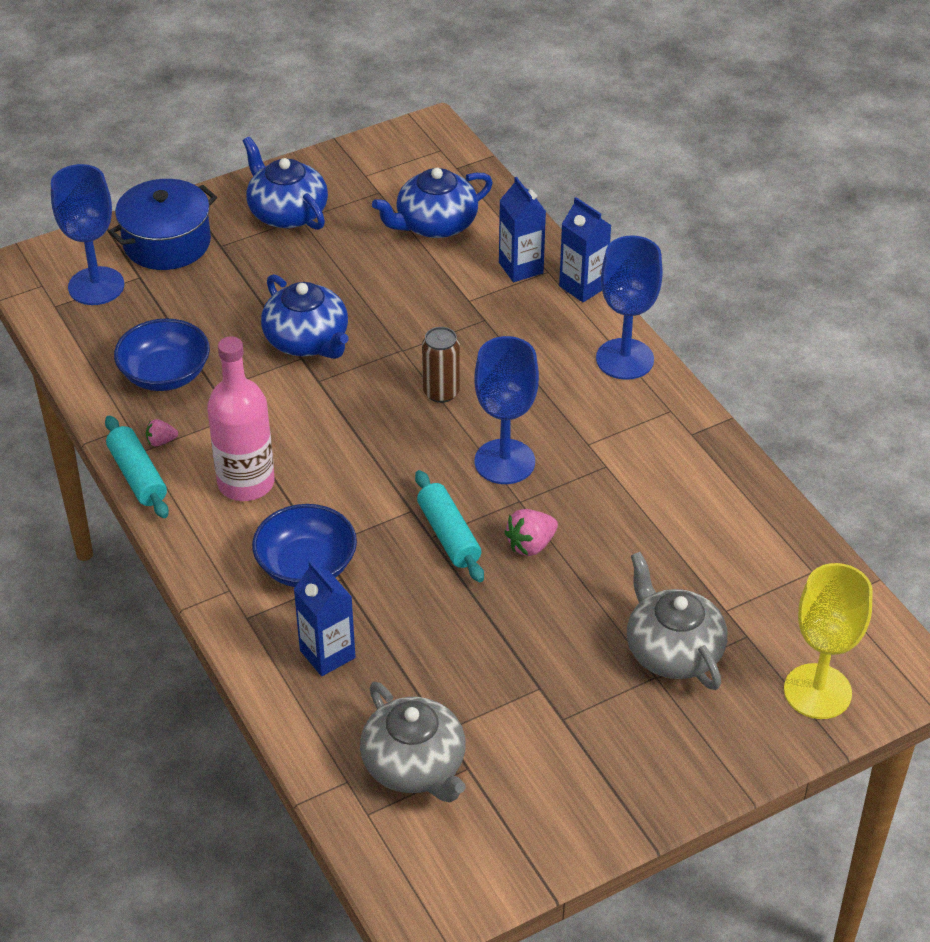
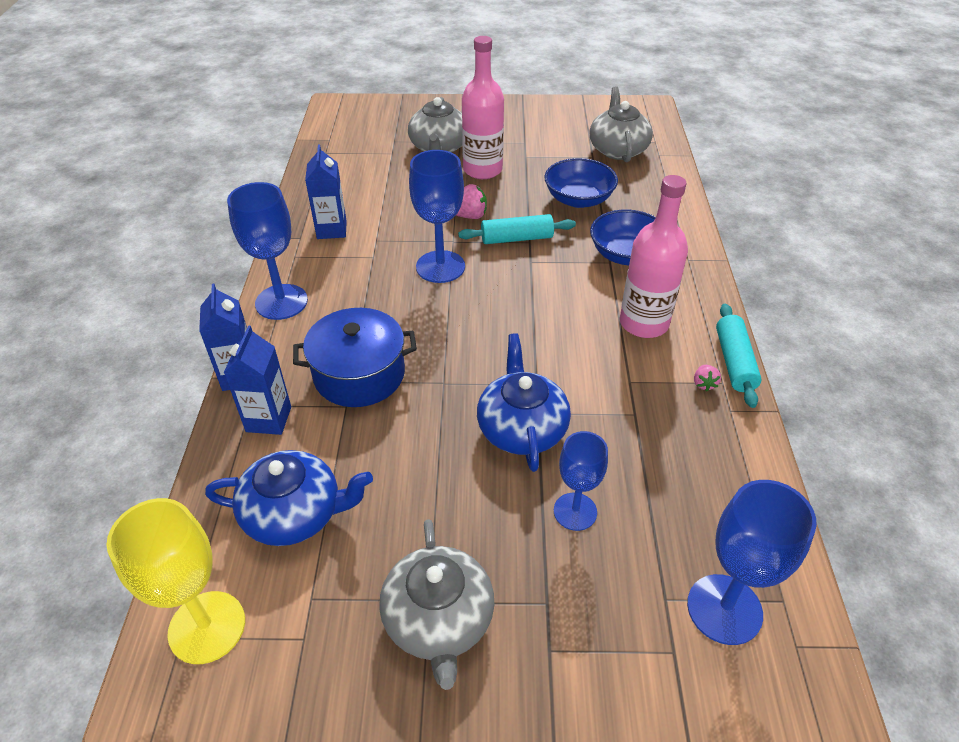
camera: 150 degrees left, 0 degrees up
blue pot [108,179,217,270] -> blue pot moved to [293,308,417,407]
blue bowl [114,318,210,391] -> blue bowl moved to [544,158,618,208]
pink strawberry [146,419,178,446] -> pink strawberry turned 75 degrees clockwise [694,365,721,392]
blue teapot [243,136,328,230] -> grey teapot [379,519,494,690]
blue carton [293,561,355,676] -> blue carton moved to [305,144,347,239]
turquoise rolling pin [415,470,484,582] -> turquoise rolling pin turned 75 degrees clockwise [458,214,576,244]
brown can [422,327,460,403] -> none
yellow goblet [784,563,873,719] -> yellow goblet moved to [106,498,245,664]
none -> pink bottle [462,36,504,179]
none -> blue goblet [554,431,608,531]

